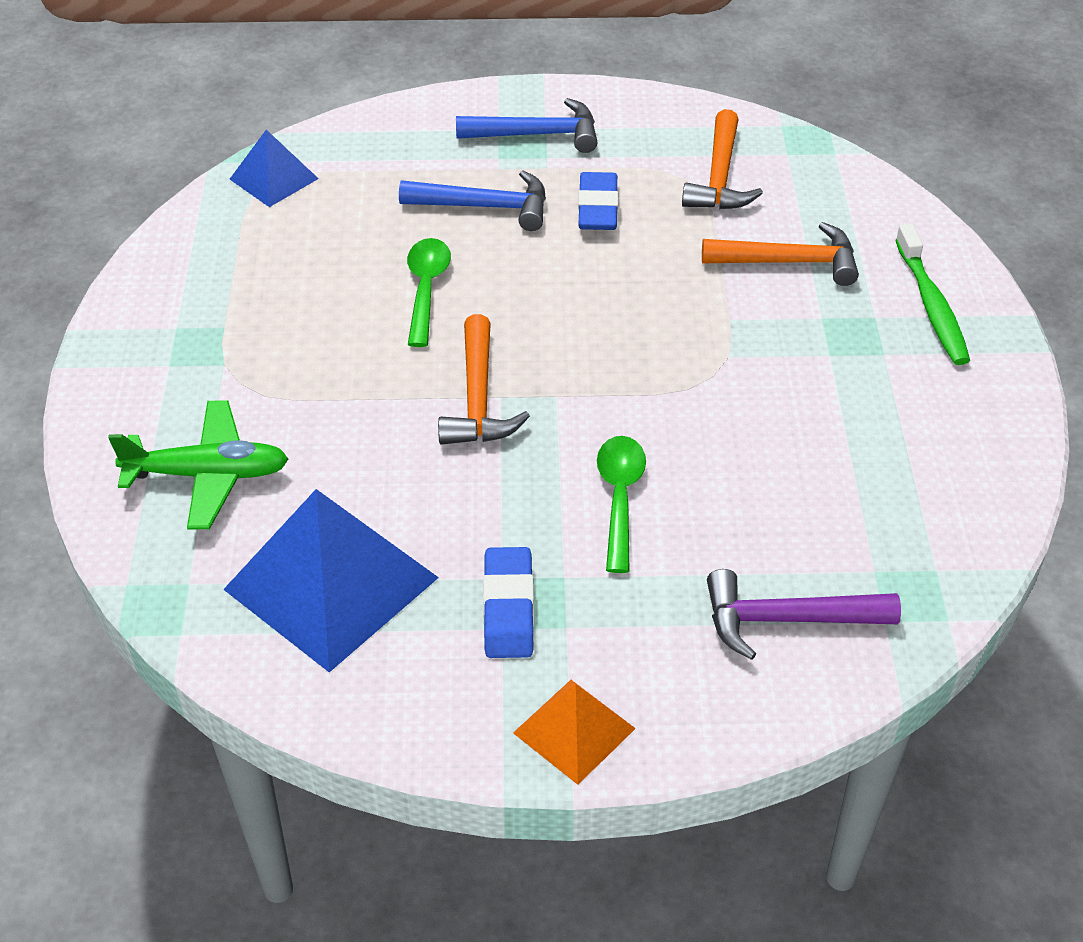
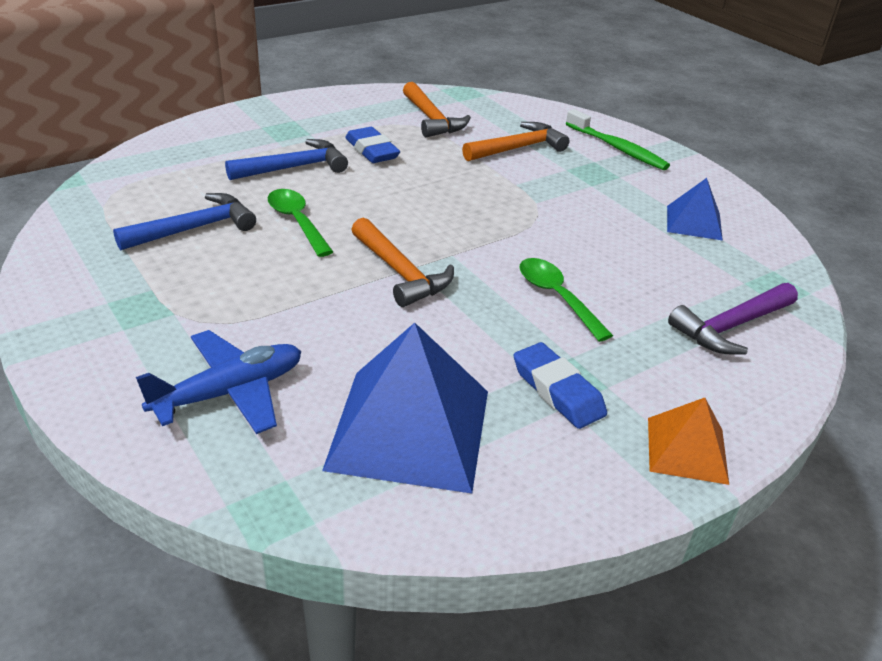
camera: 35 degrees left, 10 degrees down
green plane [108,400,288,530] -> blue plane [136,330,301,434]
blue pyramid [230,130,319,207] -> blue pyramid moved to [667,178,723,241]
blue hammer [456,98,598,153] -> blue hammer moved to [113,193,256,251]

